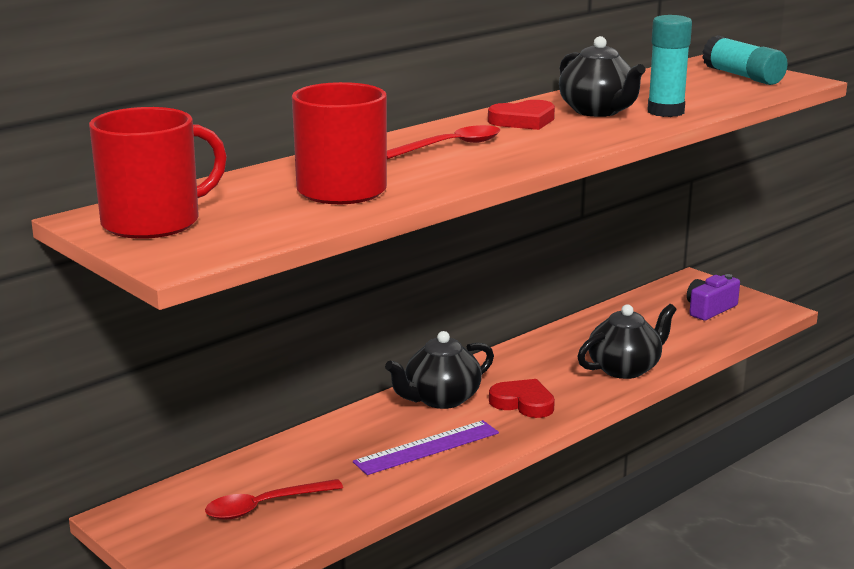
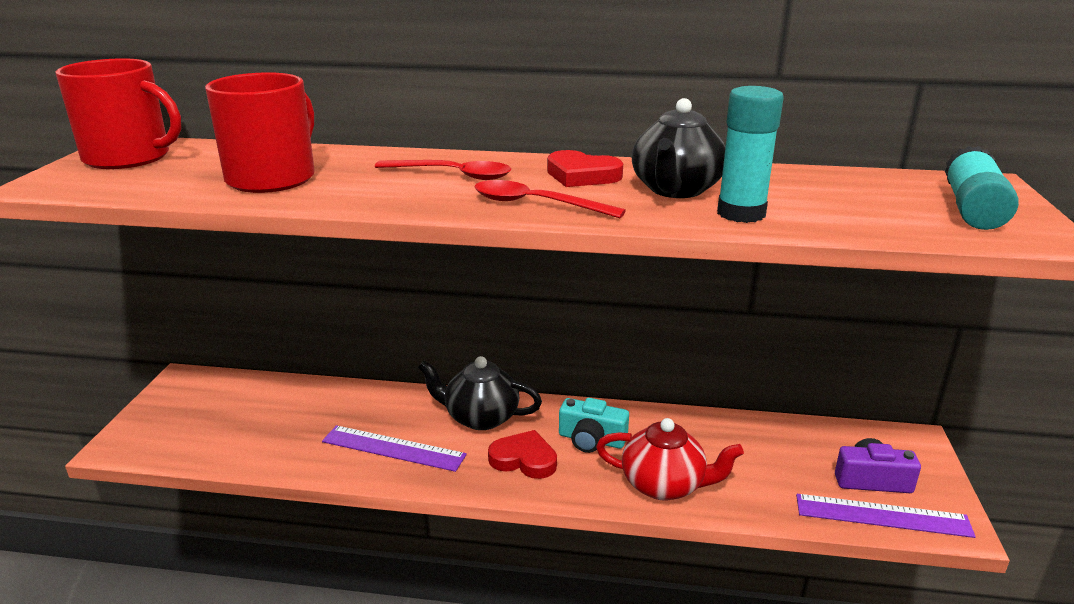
camera: 50 degrees right, 5 degrees up
red spoon [205,479,343,520] -> red spoon moved to [474,180,626,218]
red heart [489,379,555,418] -> red heart turned 60 degrees counterclockwise [488,430,557,479]
black teapot [577,304,677,379] -> red teapot [596,418,744,501]
none -> turquoise camera [559,398,629,453]
none -> purple ruler [796,494,976,538]

